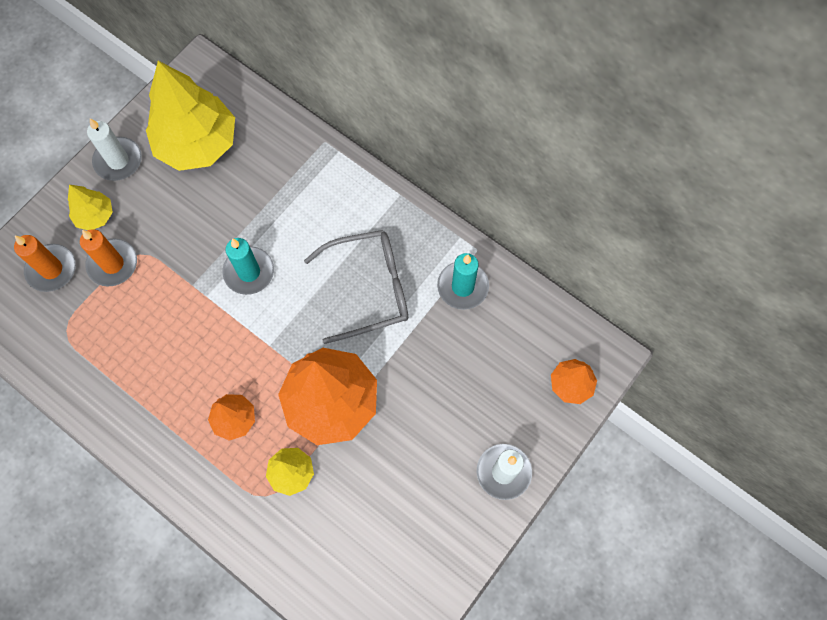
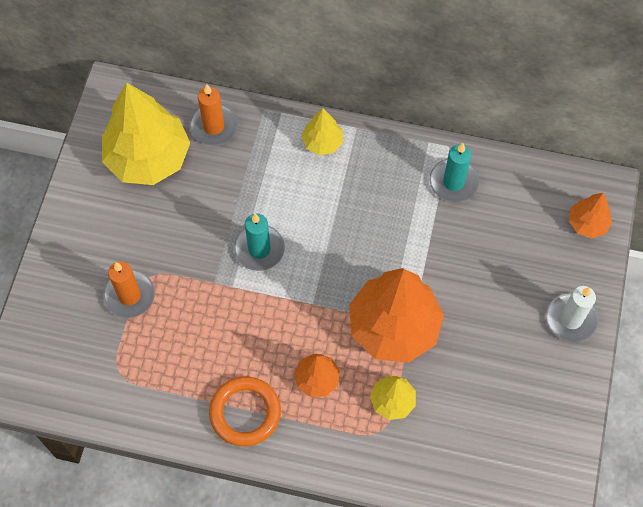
camera: 25 degrees left, 5 degrees down
orange candle [14,235,76,292] -> orange candle moved to [189,84,238,145]
yellow tree [68,185,113,230] -> yellow tree moved to [301,108,343,155]
white candle [87,118,142,181] -> none
grey glasses [304,230,408,344] -> none
none -> orange ring [209,376,281,446]

